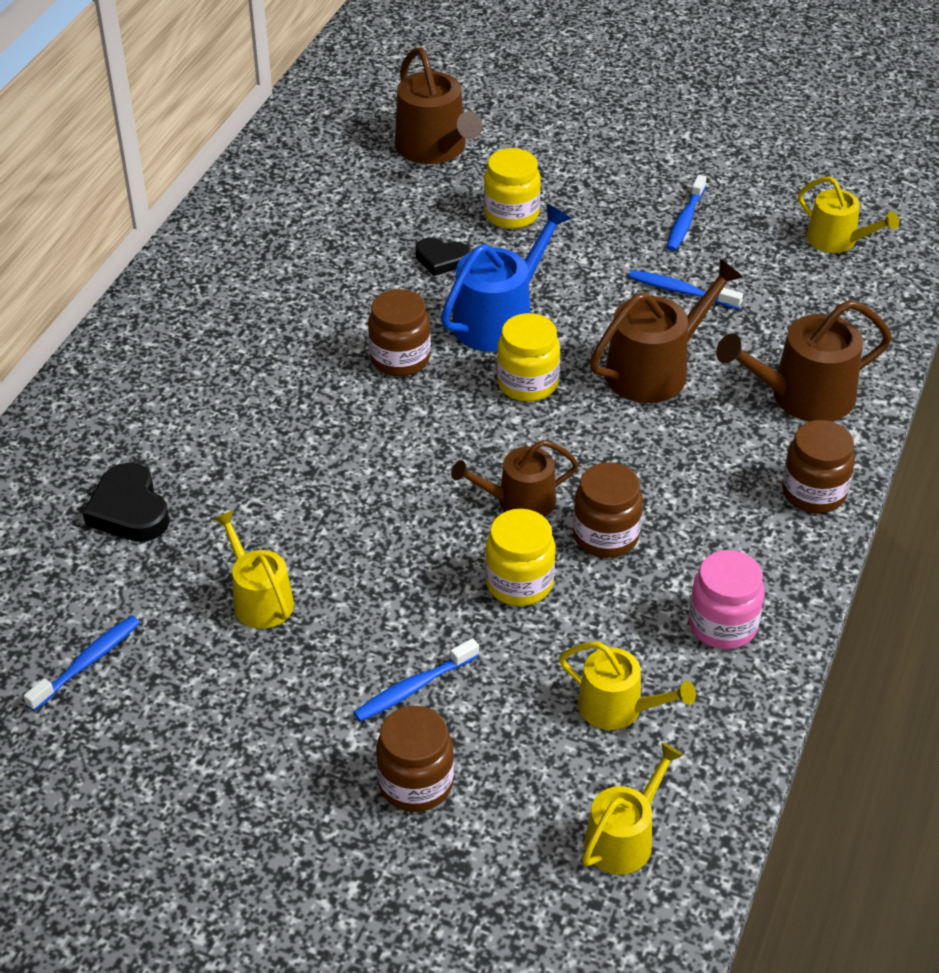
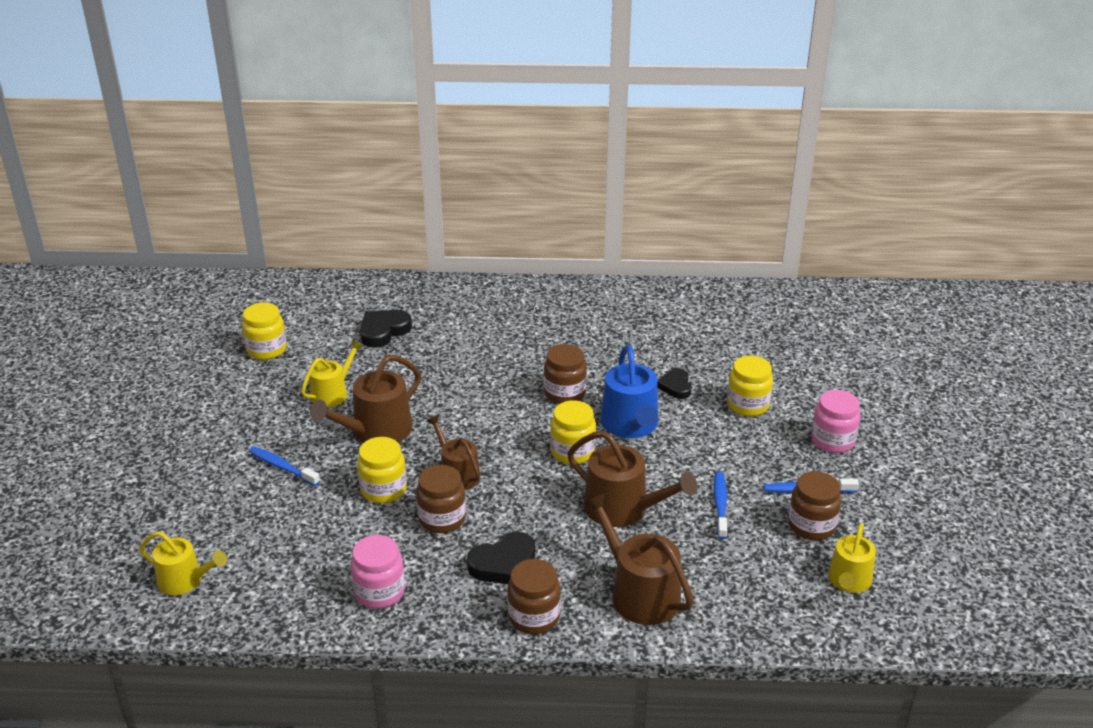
camera: 70 degrees right, 10 degrees down
blue toothbrush [24,616,140,711] -> yellow jar [242,303,287,360]
brown jar [376,706,454,812] -> brown jar moved to [788,471,841,540]
brown watering can [395,48,483,164] -> brown watering can moved to [310,355,421,442]
blue watering can [441,204,571,352] -> blue watering can turned 60 degrees clockwise [600,345,658,438]
yellow watering can [559,642,696,730] -> none
none -> black heart [467,532,535,584]
none -> pink jar [811,390,861,453]

